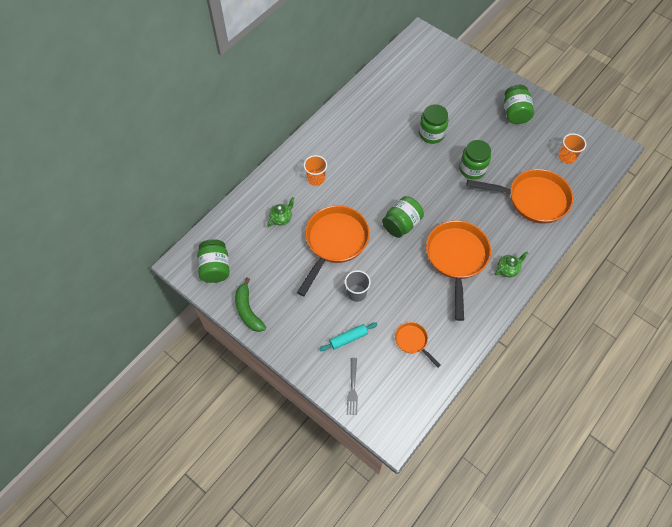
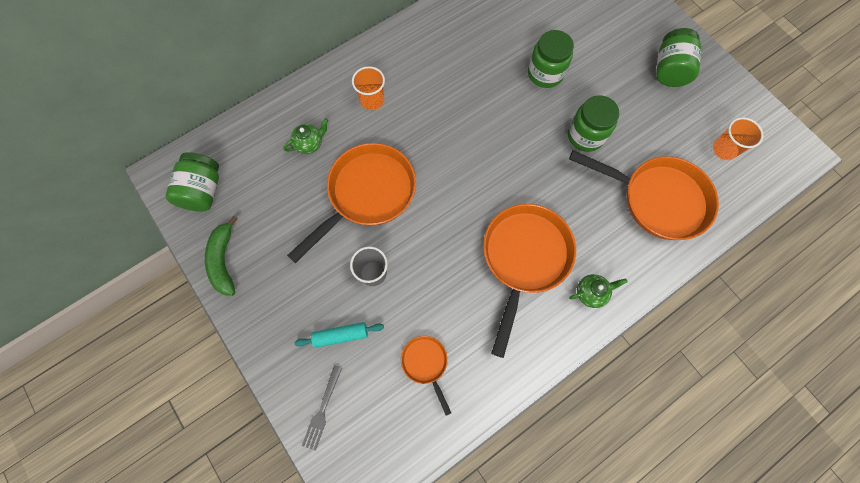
camera: 15 degrees right, 10 degrees up
green jar [382,196,424,238] -> none

